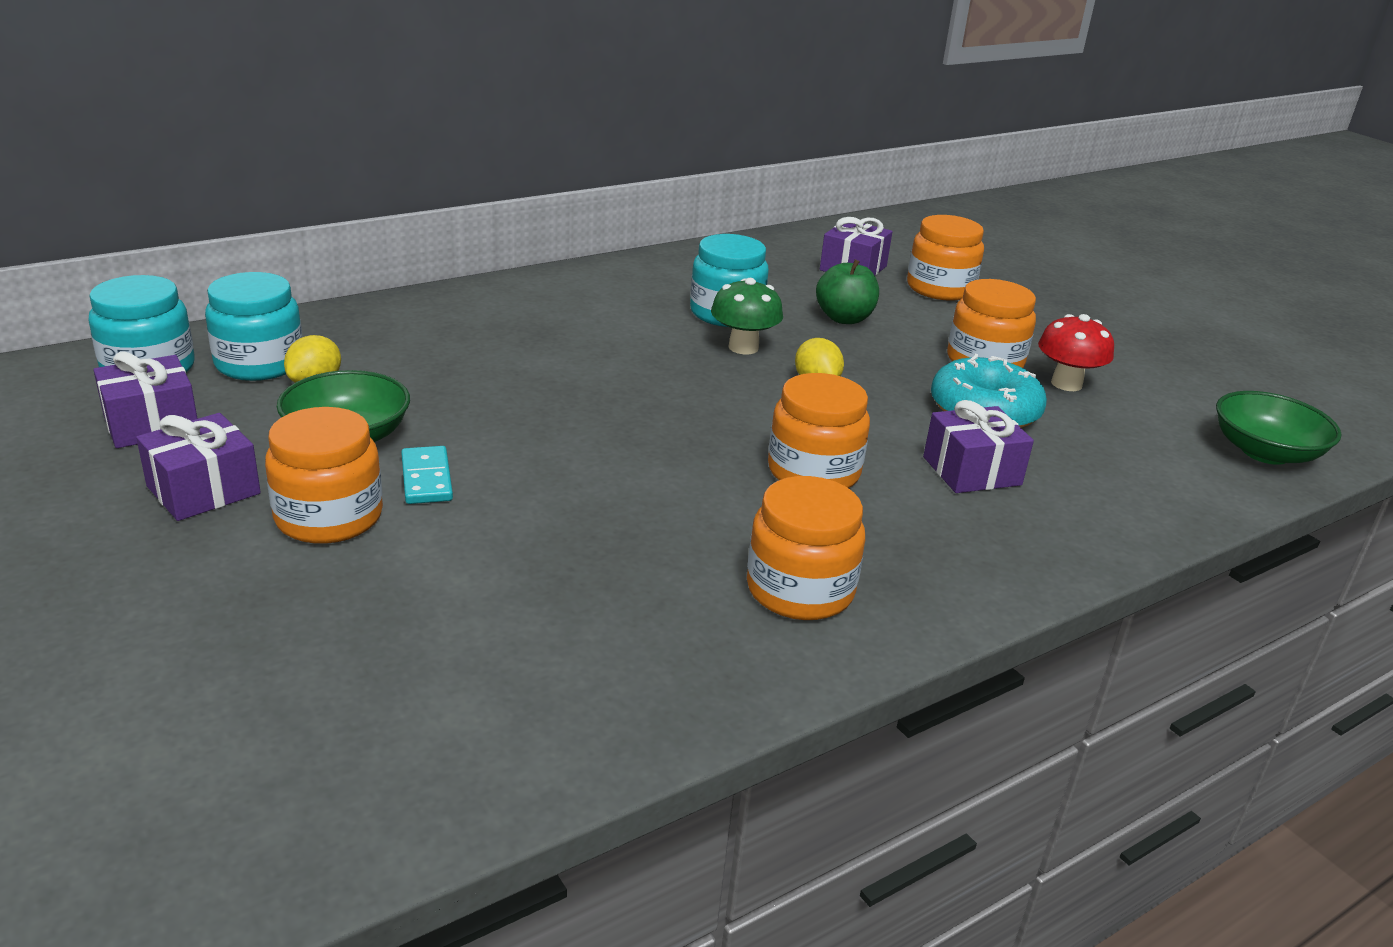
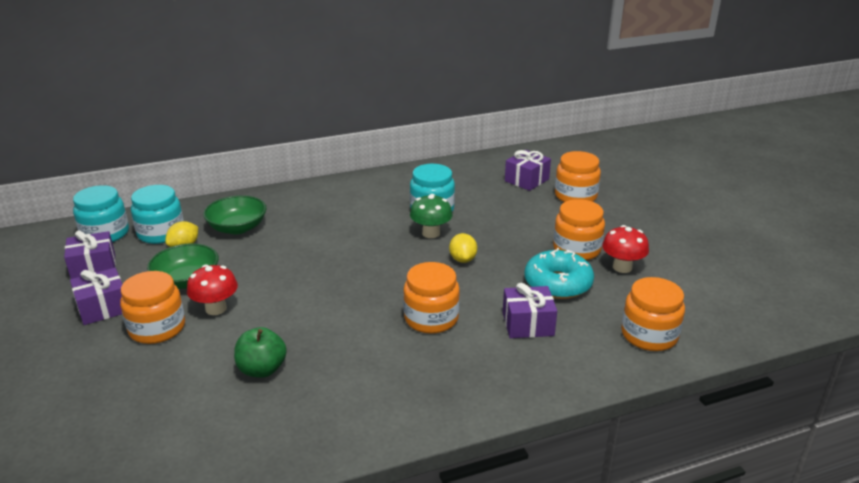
camera: 15 degrees right, 0 degrees up
turquoise domino [401,446,453,504] -> red mushroom [187,265,238,315]
orange jar [747,476,865,620] -> orange jar moved to [621,277,685,351]
green apple [816,259,879,324] -> green apple moved to [234,327,287,378]
green bowl [1216,391,1342,465] -> green bowl moved to [203,195,267,234]

